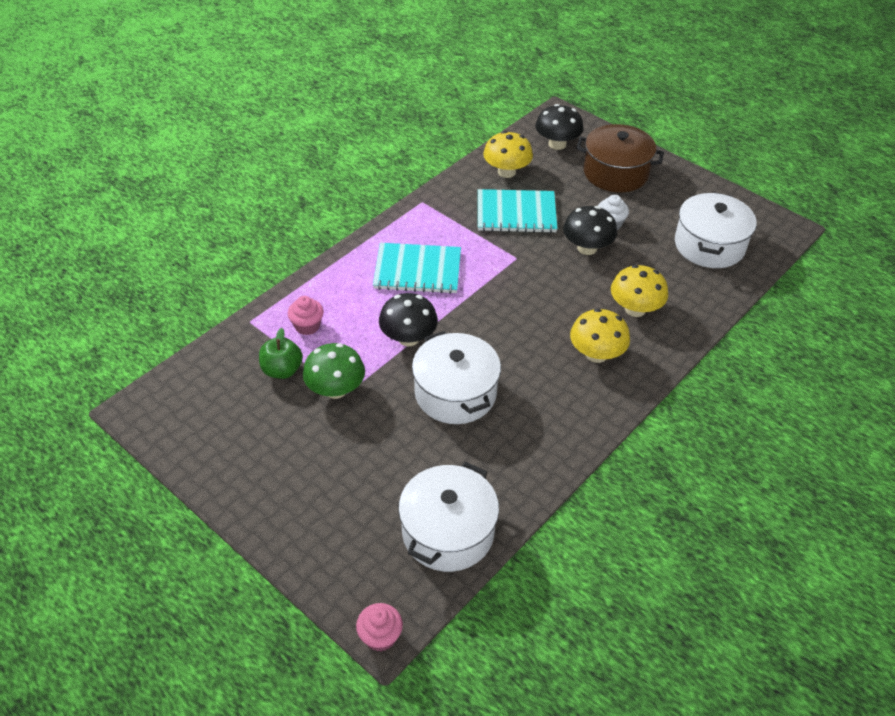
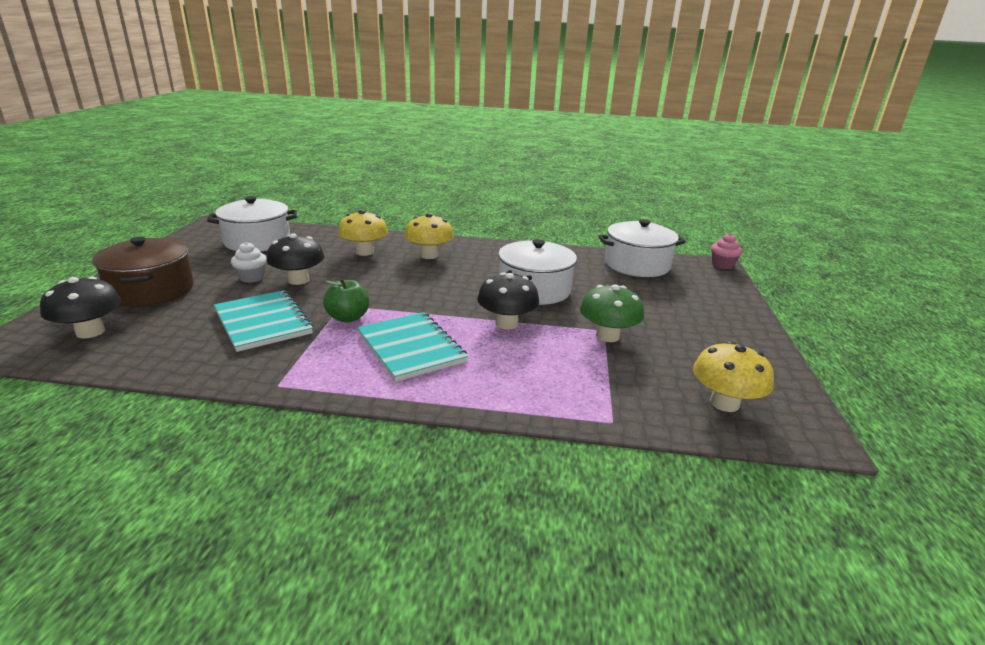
camera: 125 degrees left, 20 degrees down
green apple [259,328,303,379] -> green apple moved to [323,278,369,323]
pink cupcake [288,296,324,335] -> none
yellow mushroom [483,131,533,178] -> yellow mushroom moved to [693,341,774,412]

